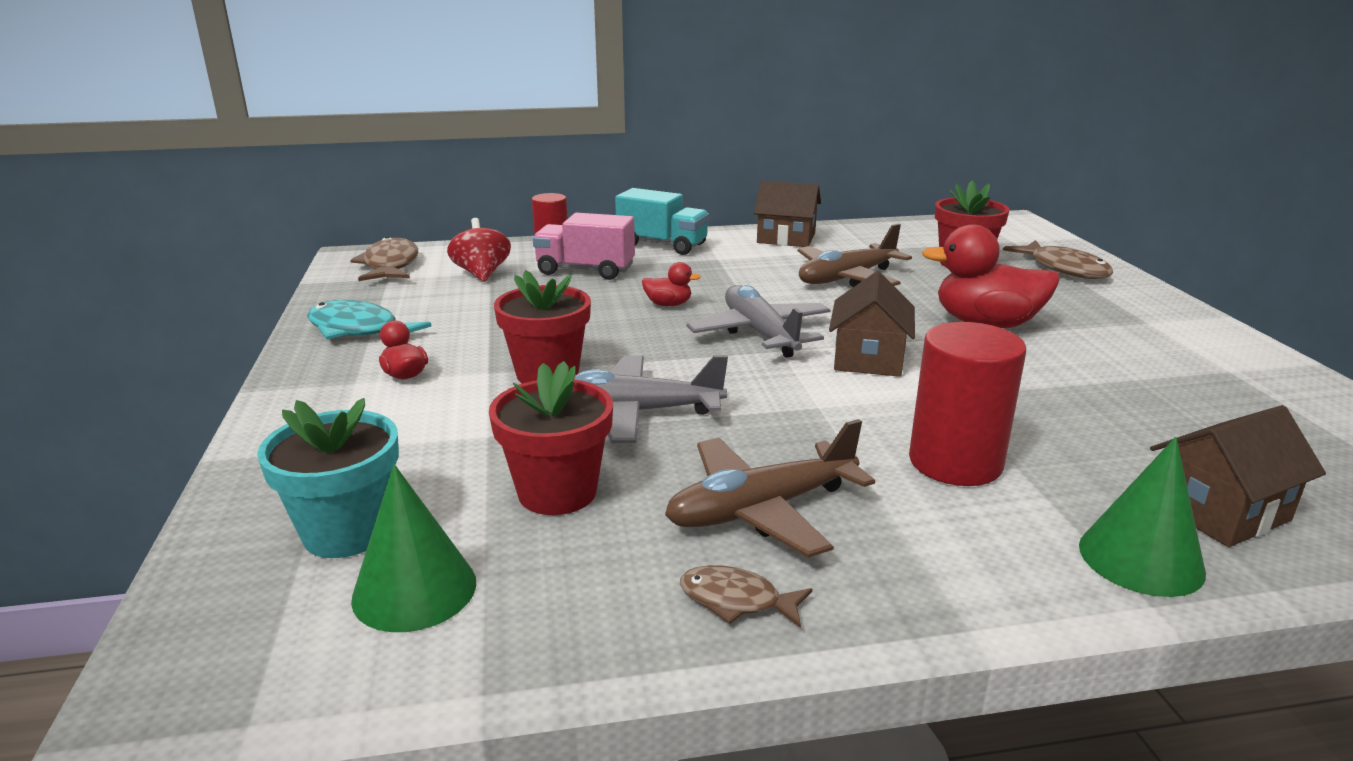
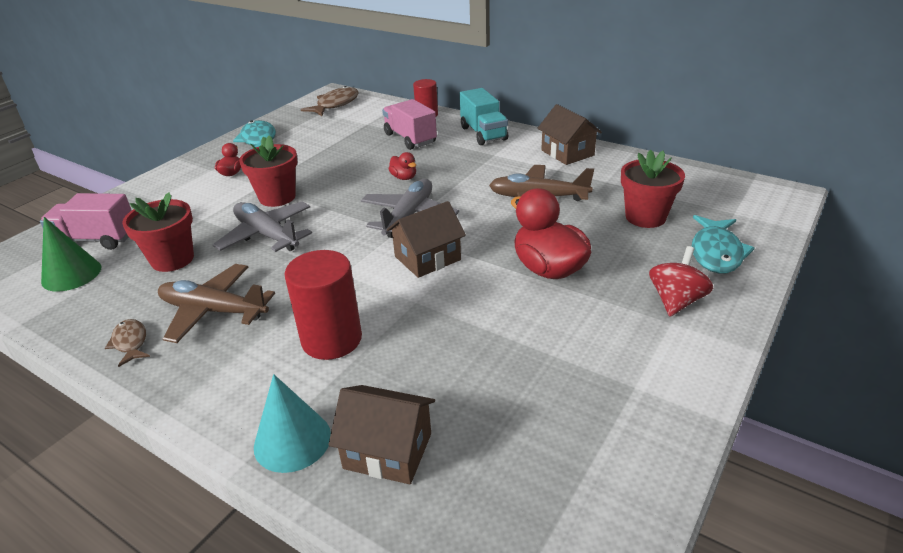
camera: 45 degrees right, 10 degrees up
turquoise flower pot [257,398,399,558] -> pink truck [40,193,132,250]
red spinning top [447,218,511,282] -> red spinning top moved to [649,246,713,317]
brown fish [1003,240,1113,279] -> turquoise fish [692,215,755,274]
green cone [1079,437,1206,597] -> turquoise cone [254,374,331,473]

